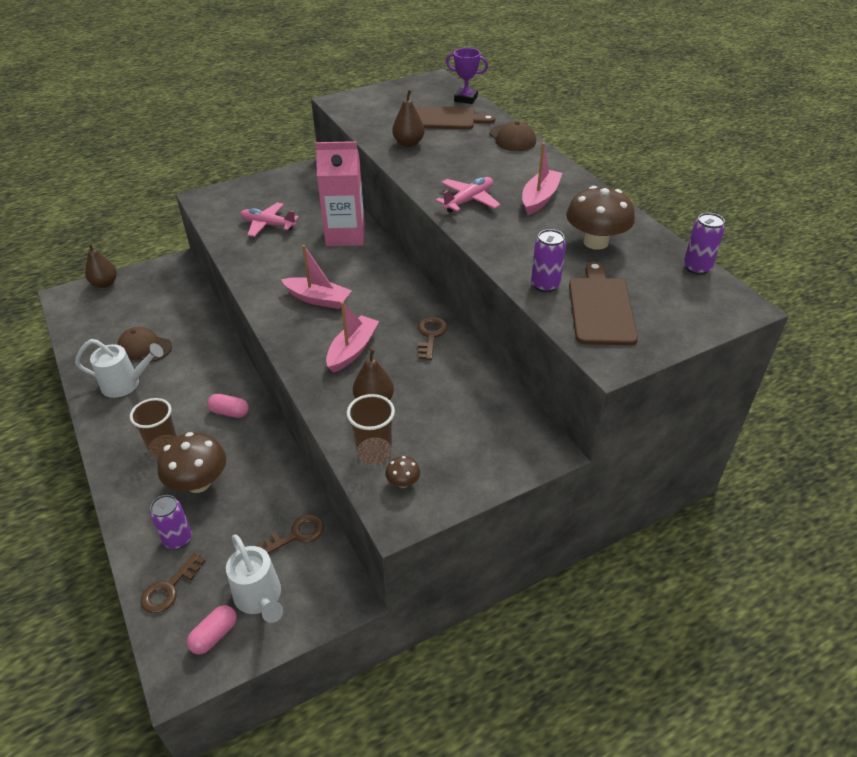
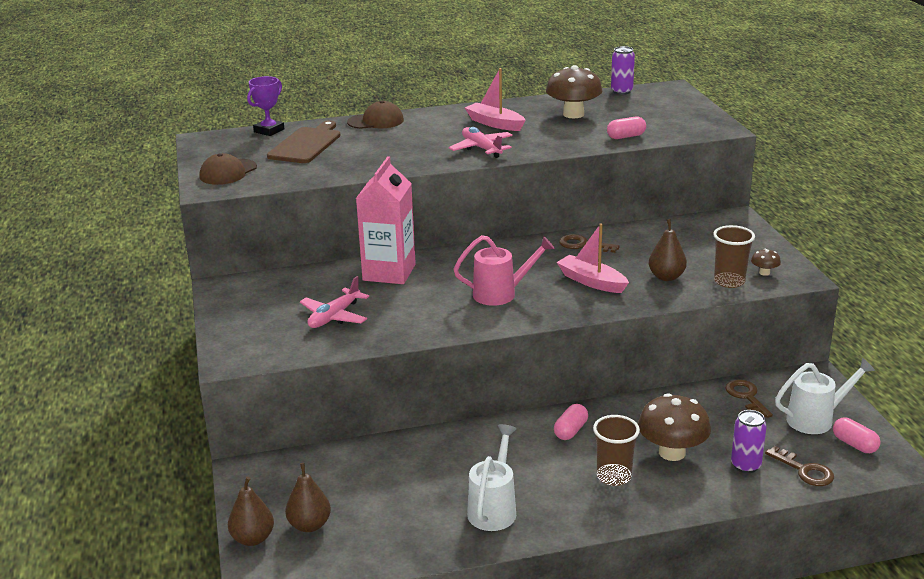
camera: 75 degrees left, 15 degrees down
brown cap [117,327,172,362] -> brown cap moved to [200,153,257,185]
pink boat [281,245,352,309] -> pink watering can [454,235,555,306]
brown pear [392,90,425,147] -> brown pear moved to [285,463,331,532]
purple can [531,229,566,292] -> pink capsule [607,116,646,139]
brown cutting board [569,261,638,346] -> none

